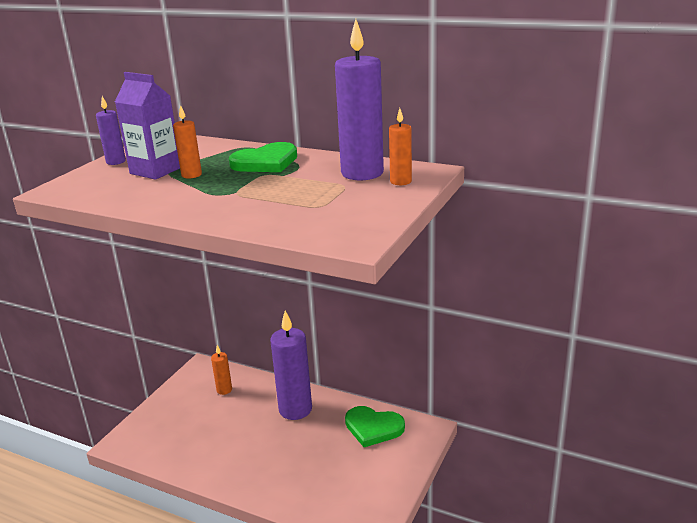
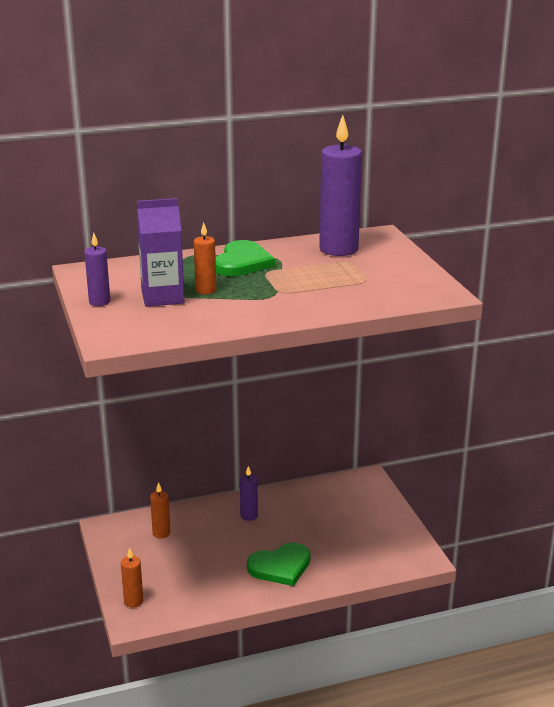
camera: 45 degrees left, 0 degrees up
purple candle [270,311,312,420] -> purple candle [240,466,258,521], size x0.49
green heart [345,406,405,447] -> green heart moved to [247,543,310,586]
orange candle [389,108,412,185] -> orange candle moved to [121,547,143,607]

